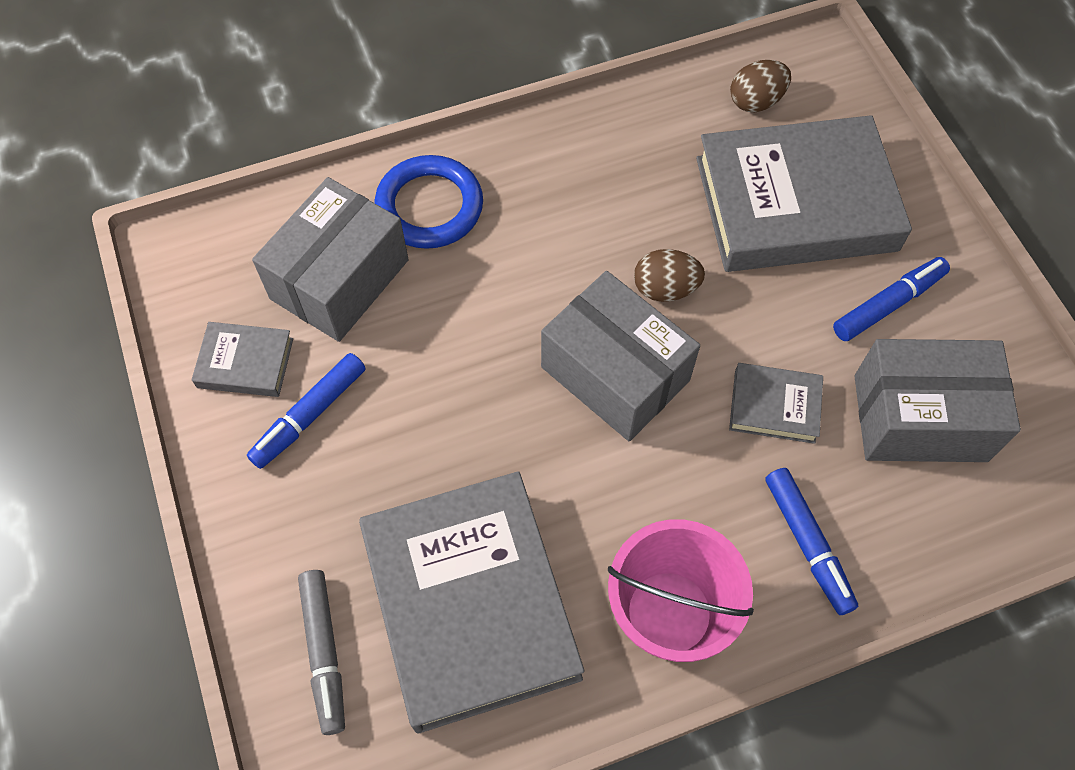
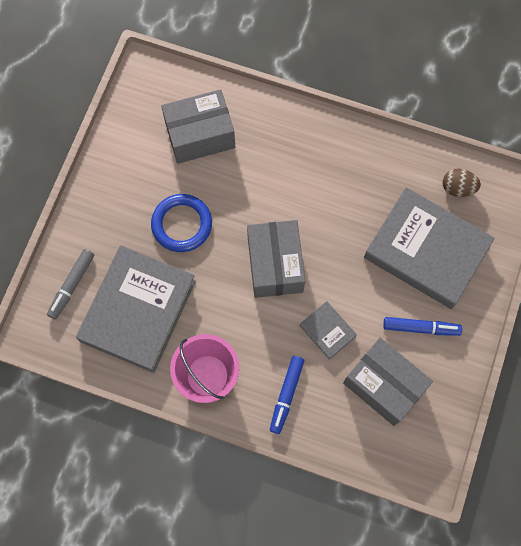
camera: 40 degrees right, 10 degrees up
grey book [192,322,293,397] -> none
blue marker [247,353,366,469] -> none
blue ring [374,155,483,249] -> blue ring moved to [151,194,212,252]
brown egg [634,249,705,302] -> none

